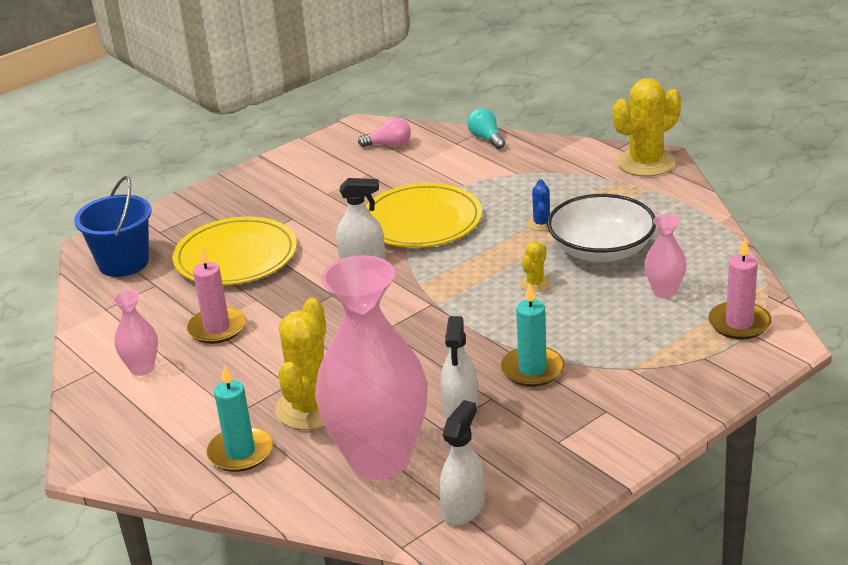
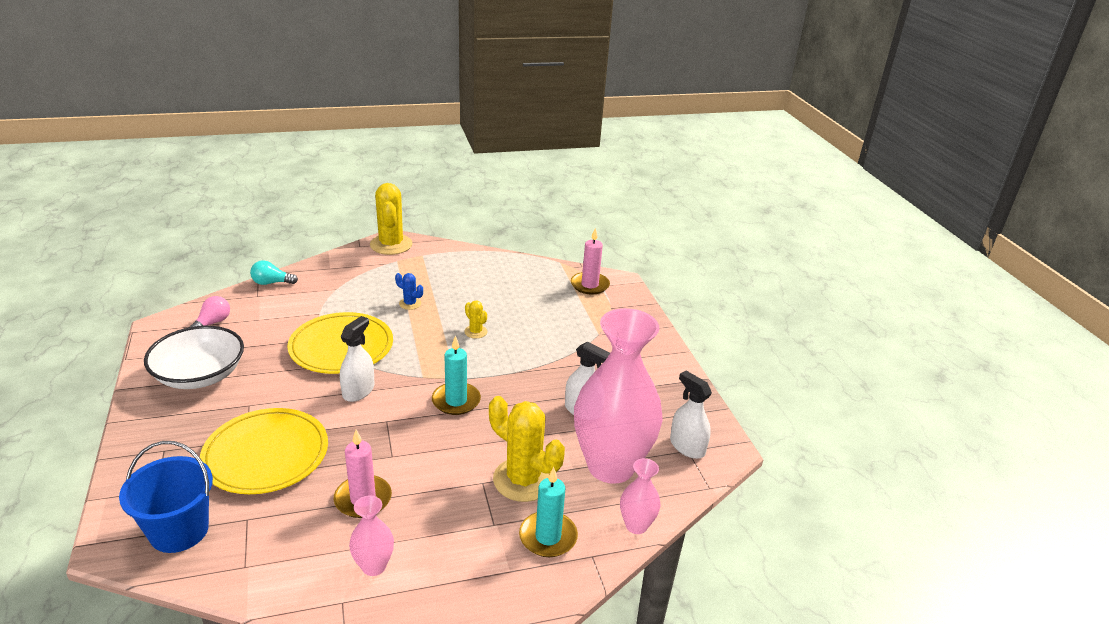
camera: 70 degrees left, 0 degrees up
turquoise candle [501,283,564,387] -> turquoise candle moved to [432,335,481,415]
white bowl [547,194,656,262] -> white bowl moved to [144,326,244,389]
pink vase [645,214,687,298] -> pink vase moved to [620,458,660,534]

